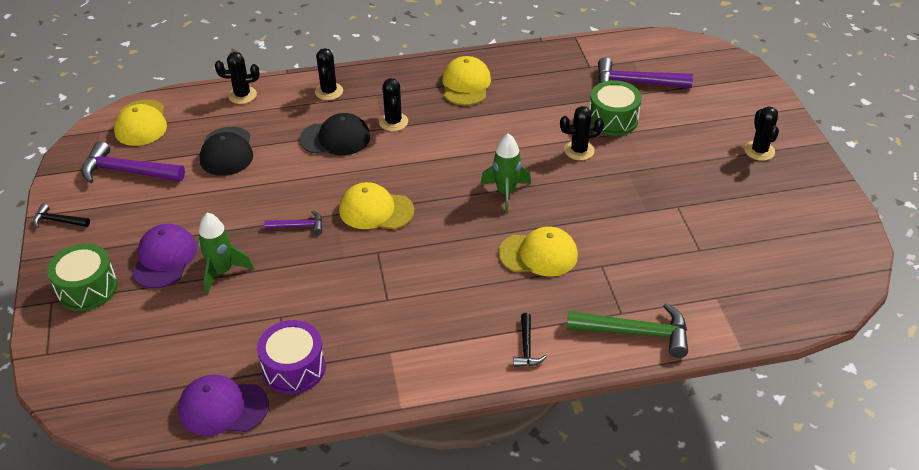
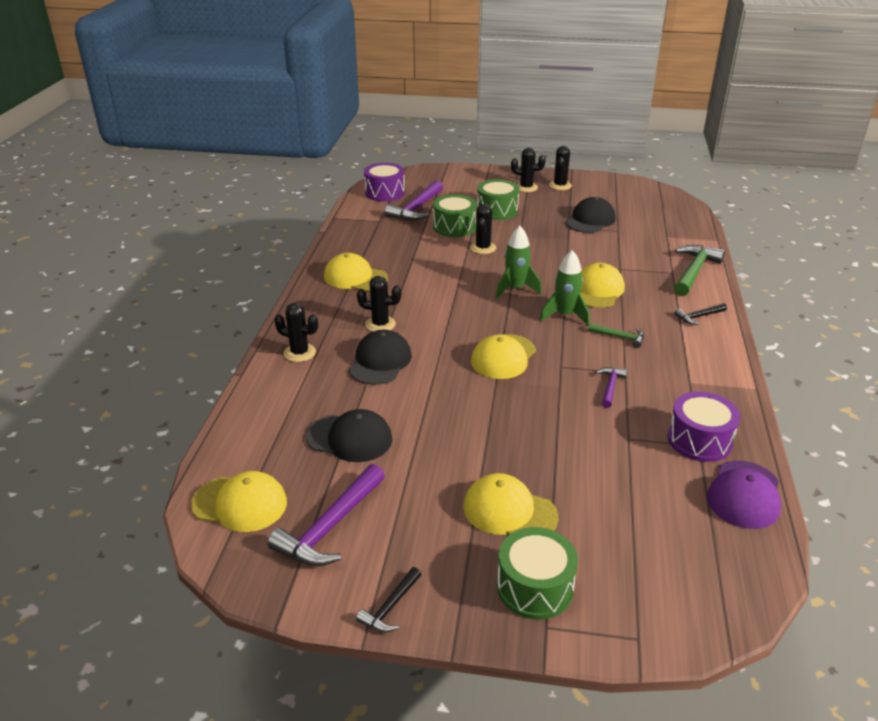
camera: 70 degrees left, 10 degrees down
purple cap [132,224,197,288] -> yellow cap [463,473,558,535]
green rocket [198,212,254,294] -> green rocket moved to [540,250,589,326]
black cactus [215,52,260,104] -> black cactus moved to [549,146,572,190]
purple hammer [264,210,322,234] -> purple hammer moved to [596,367,627,408]
black hammer [513,313,546,367] -> black hammer turned 135 degrees clockwise [674,303,727,325]
none -> purple drum [364,163,405,202]
none -> green drum [477,179,519,220]
none -> black cap [565,197,615,233]
none -> green hammer [588,323,644,348]

